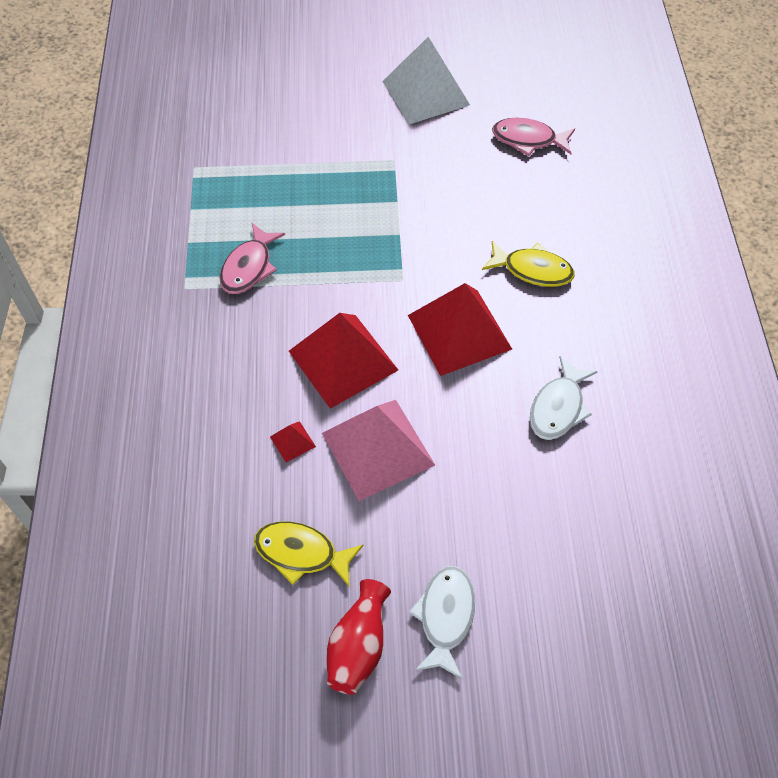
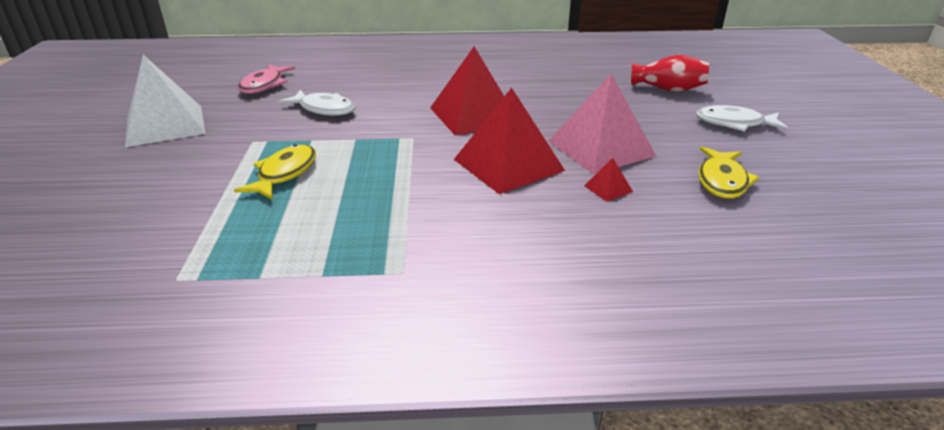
camera: 90 degrees left, 25 degrees down
pink fish [220,223,285,294] -> none
red vase [327,579,391,695] -> red vase moved to [631,55,709,92]
yellow fish [482,241,575,287] -> yellow fish moved to [234,144,316,199]
white fish [530,356,598,440] -> white fish moved to [278,90,355,116]

